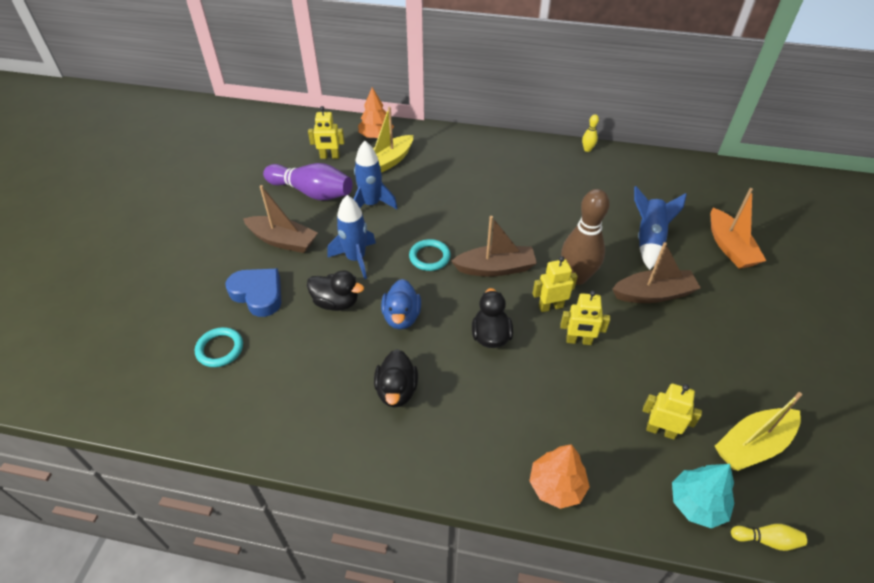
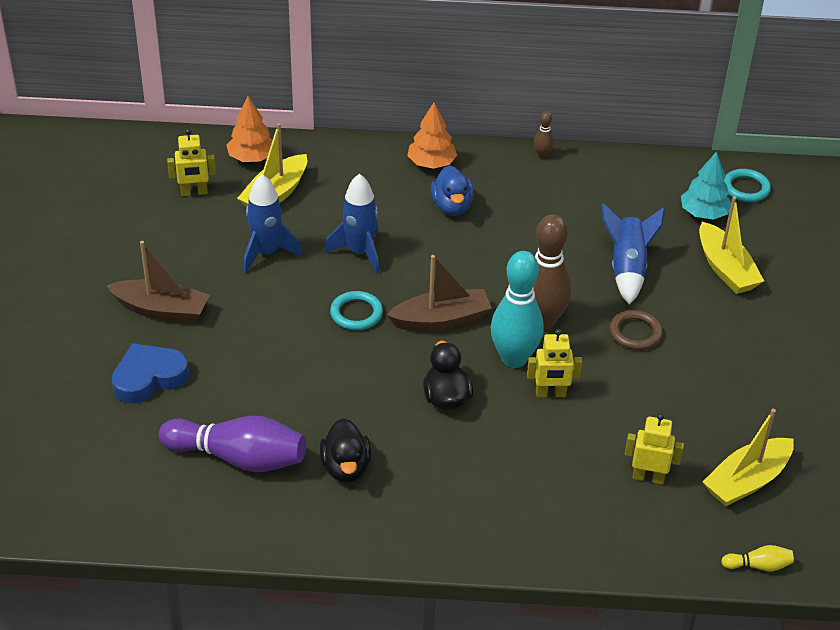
camera: 10 degrees left, 5 degrees down
turquoise ring [195,327,243,367] -> turquoise ring moved to [724,169,771,202]
blue heart [225,268,281,317] -> blue heart turned 60 degrees counterclockwise [111,343,189,404]
purple bowling pin [263,163,352,200] -> purple bowling pin moved to [159,416,306,472]
black duck [307,270,364,311] -> none
blue rocket [328,195,376,279] -> blue rocket moved to [324,173,379,274]
blue duck [381,279,421,329] -> blue duck moved to [431,165,474,216]
orange tree [529,444,590,509] -> orange tree moved to [407,102,457,169]
yellow robot [533,256,578,312] -> turquoise bowling pin [491,251,544,368]
yellow bowling pin [582,114,599,152] -> brown bowling pin [534,111,554,159]
brown boat [612,242,701,303] -> brown ring [609,310,663,350]
turquoise tree [672,464,734,529] -> turquoise tree moved to [681,151,731,220]
orange boat [711,188,766,269] -> yellow boat [699,196,764,294]

